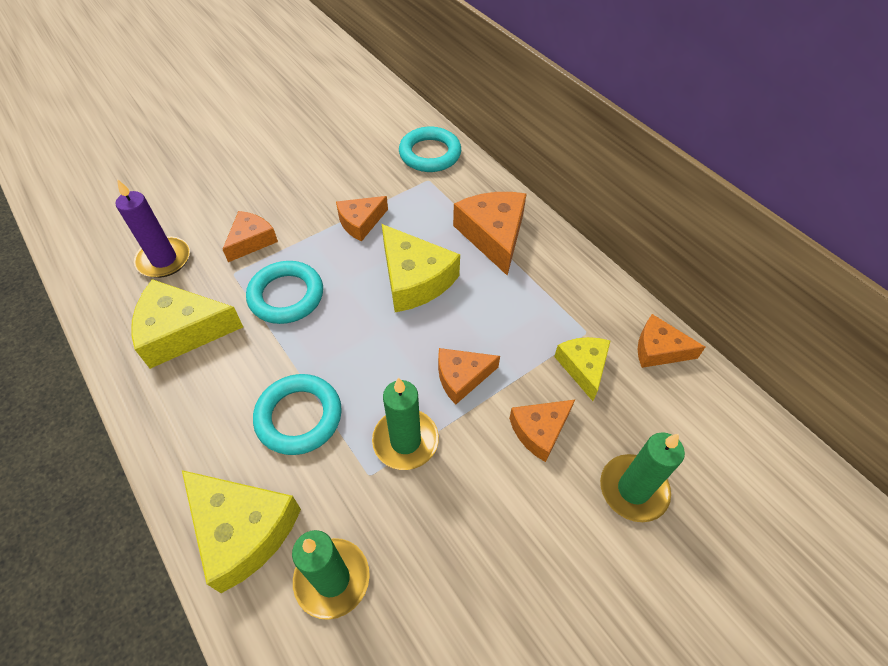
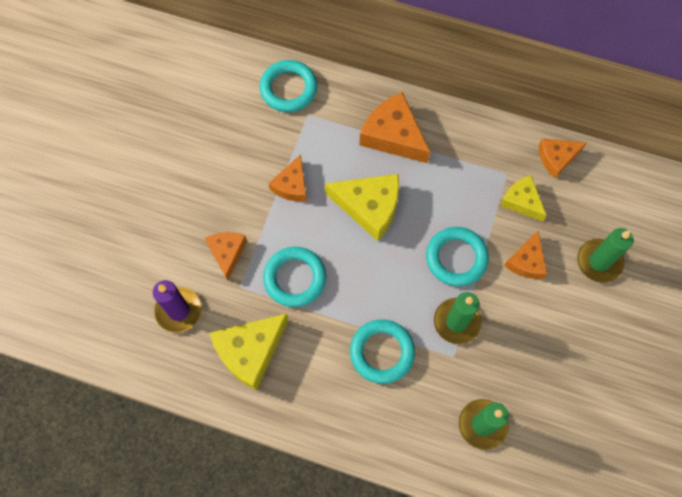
camera: 35 degrees left, 15 degrees up
yellow cheese [182,470,301,593] -> none
orange cheese [438,348,500,404] -> turquoise ring [426,227,489,286]

